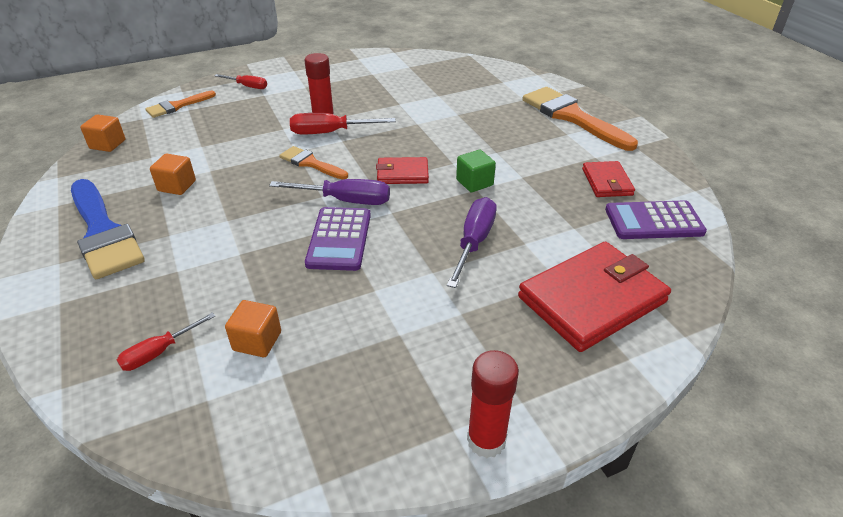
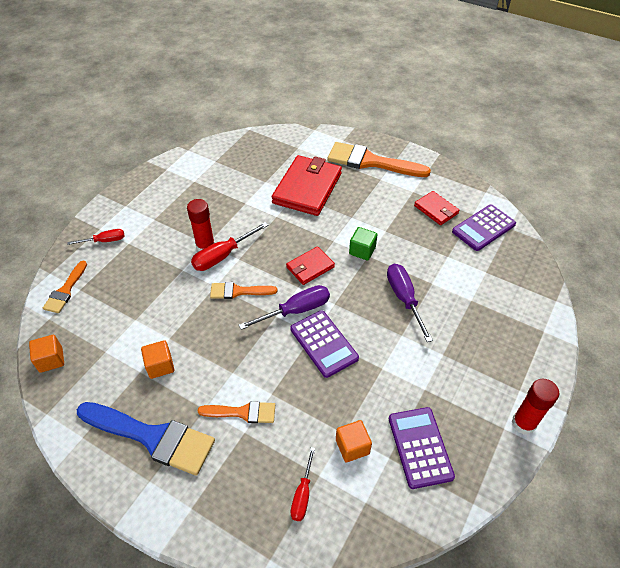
camera: 35 degrees left, 10 degrees up
red wallet [518,242,671,352] -> red wallet moved to [272,155,342,216]
none -> orange brush [198,401,275,423]
none -> purple calculator [389,407,455,489]

